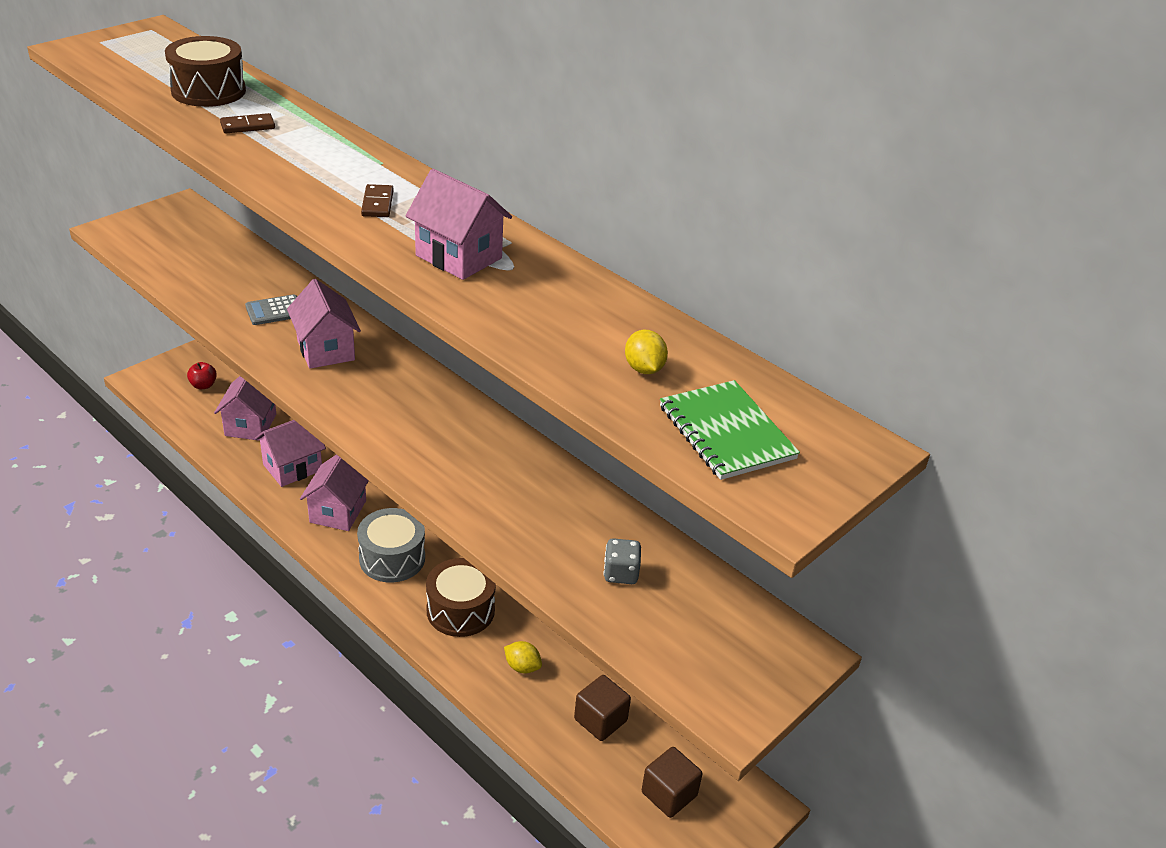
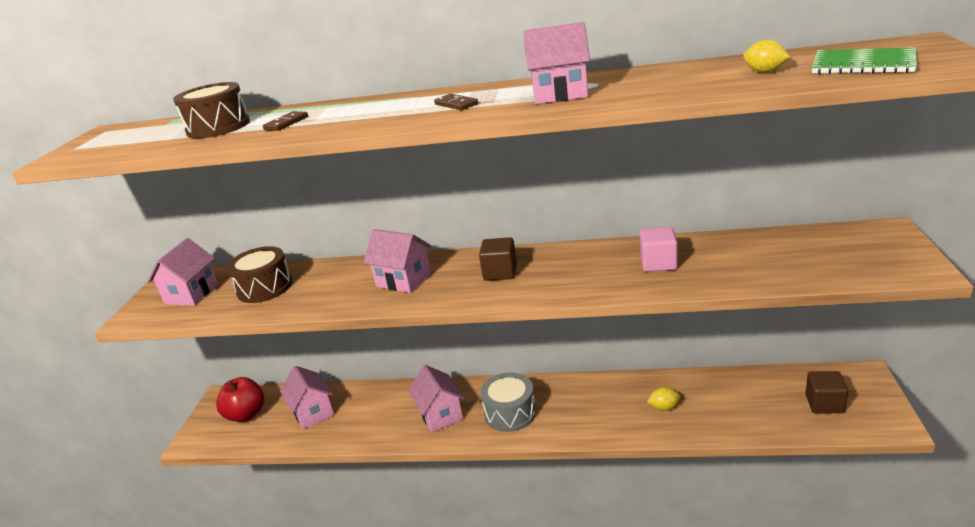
camera: 30 degrees left, 10 degrees down
red apple [187,362,217,389] -> red apple [216,377,264,422], size x1.88
grey calculator [245,294,297,325] -> none
pink house [254,420,326,487] -> pink house moved to [148,238,218,306]
brown drum [426,558,496,637] -> brown drum moved to [227,246,292,303]
brown cube [574,675,631,741] -> brown cube moved to [479,237,517,281]
grey dice [604,538,641,584] -> none
none -> pink cube [640,227,678,272]

